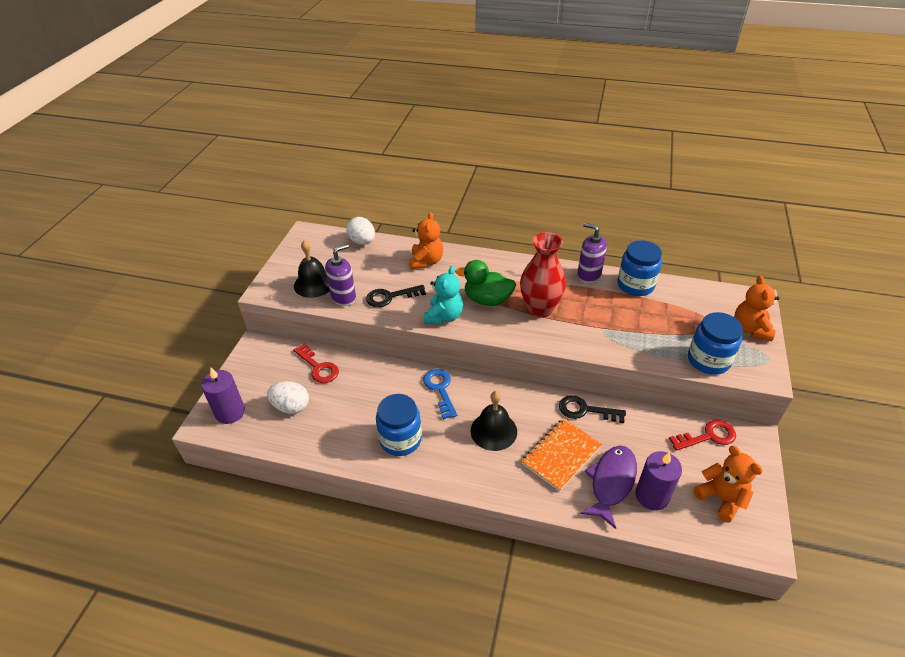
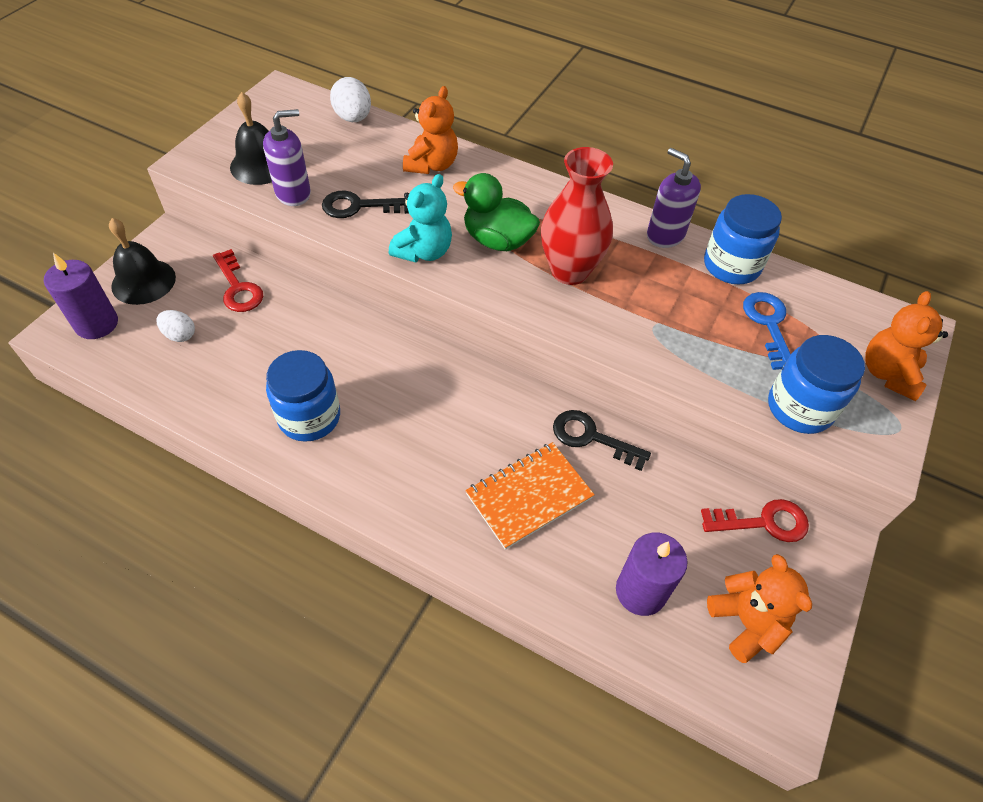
camera: 10 degrees right, 10 degrees up
white egg [267,381,309,414] -> white egg [156,310,195,342], size x0.66
blue key [423,369,457,419] -> blue key moved to [743,292,791,370]
black bell [471,391,517,451] -> black bell moved to [109,218,176,305]
purple fish [580,445,637,529] -> none

